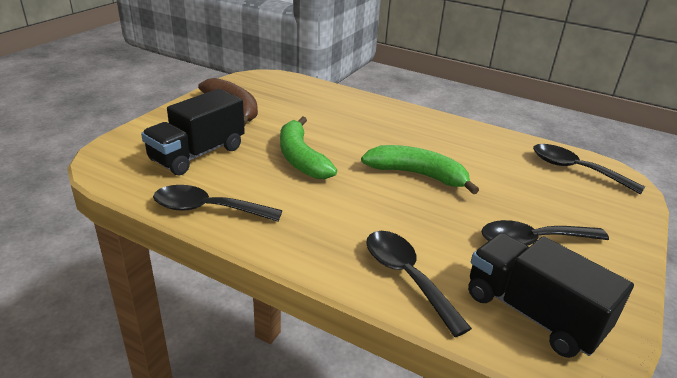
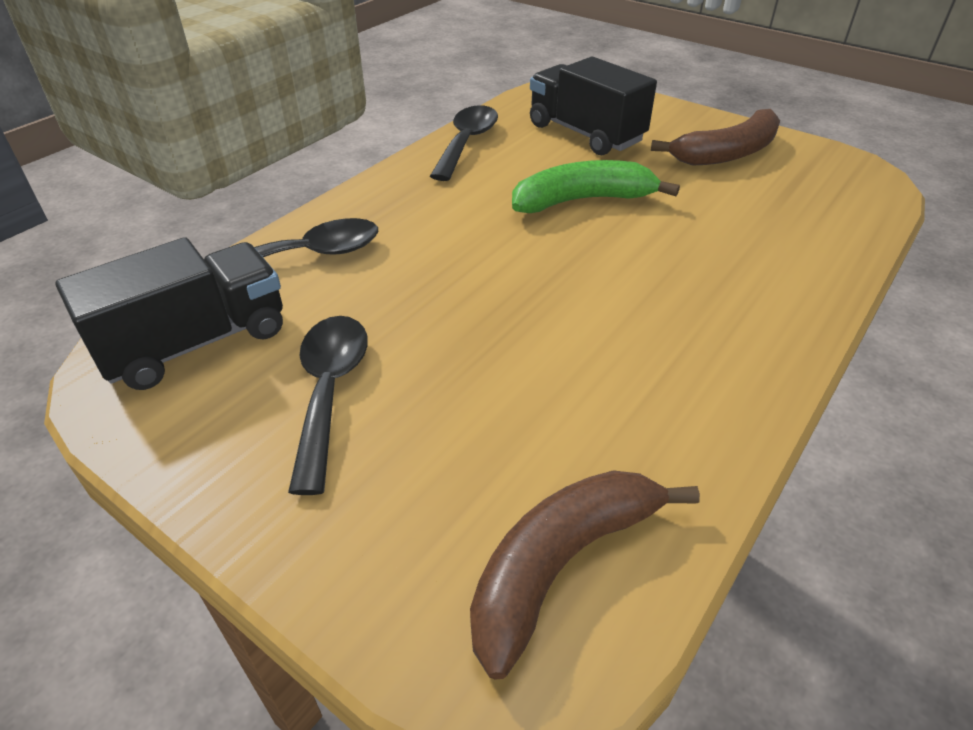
camera: 100 degrees right, 10 degrees up
green banana [361,145,479,194] -> none
black spoon [533,144,645,195] -> brown banana [470,470,700,680]

